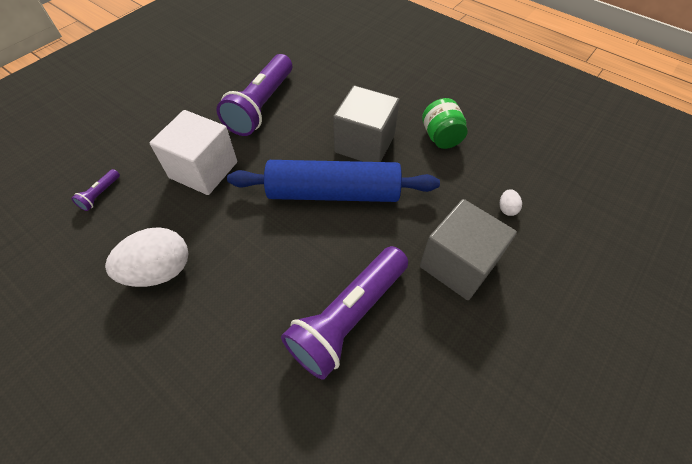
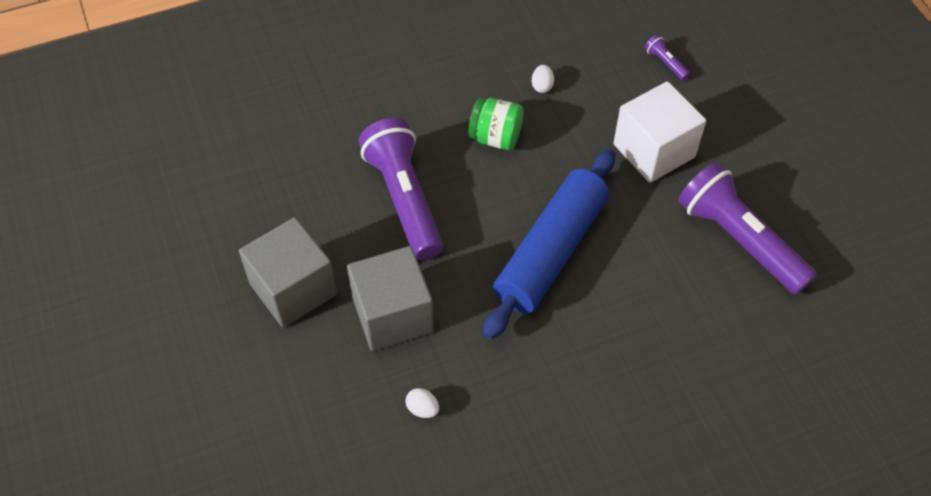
camera: 120 degrees right, 0 degrees up
white egg [105,227,188,287] -> white egg [532,65,554,93], size x0.42
grey cube [333,86,400,162] -> grey cube moved to [239,217,337,327]
green jar [422,98,468,149] -> green jar moved to [468,98,523,150]

